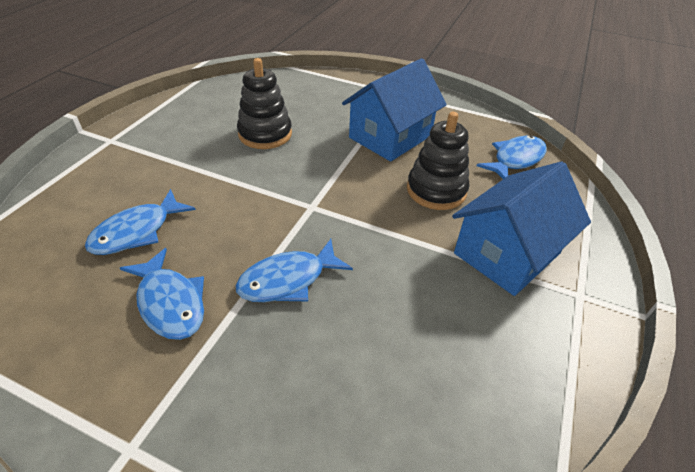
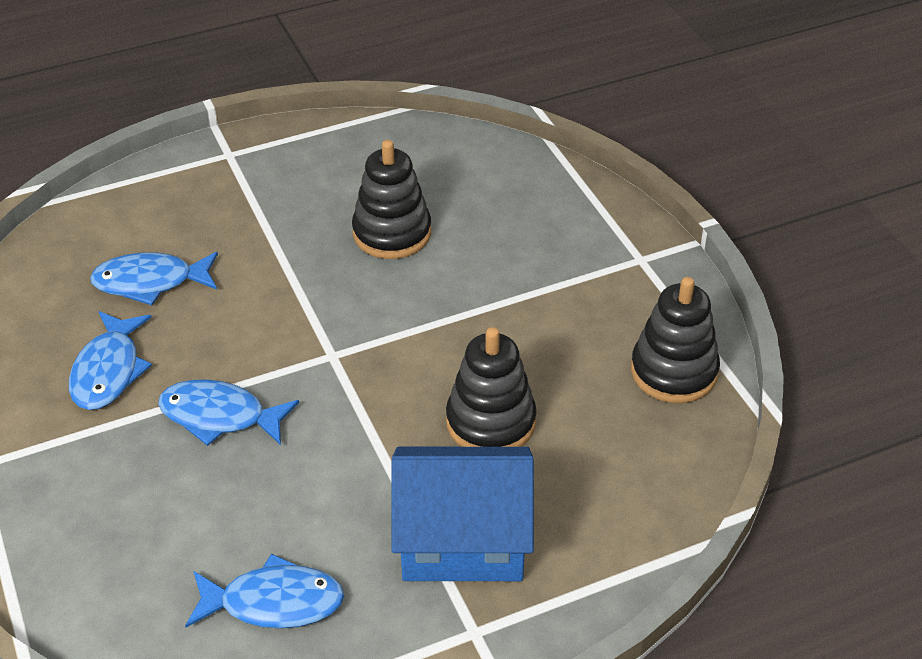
camera: 45 degrees right, 0 degrees up
blue house [342,58,447,162] -> none
blue fish [477,135,547,179] -> blue fish moved to [185,553,345,629]
none -> black stacking toy [631,277,720,403]

